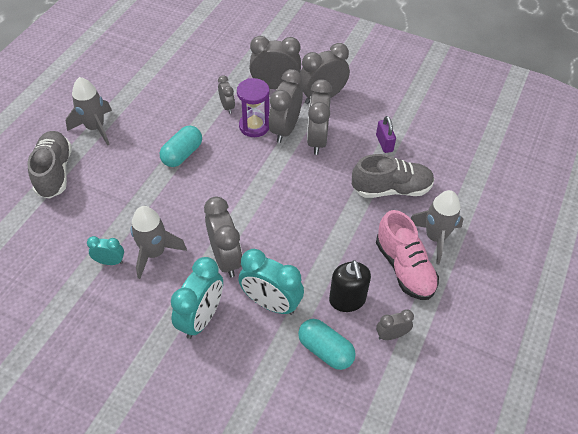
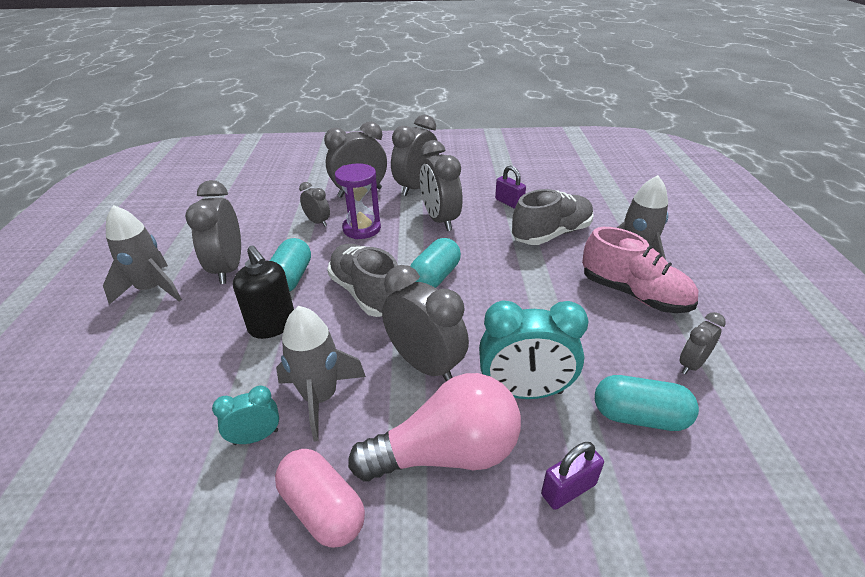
camera: 25 degrees left, 15 degrees down
grey shoe [28,131,72,199] -> grey shoe moved to [327,244,398,317]
turquoise clock [171,257,223,339] -> pink light bulb [348,373,521,481]
grey clock [269,69,303,143] -> grey clock moved to [185,180,241,284]
black soap dispenser [329,260,371,312] -> black soap dispenser moved to [233,245,294,339]
none -> pink capsule [275,449,365,548]
none -> turquoise capsule [410,238,461,288]
none -> purple padlock [541,442,604,510]

